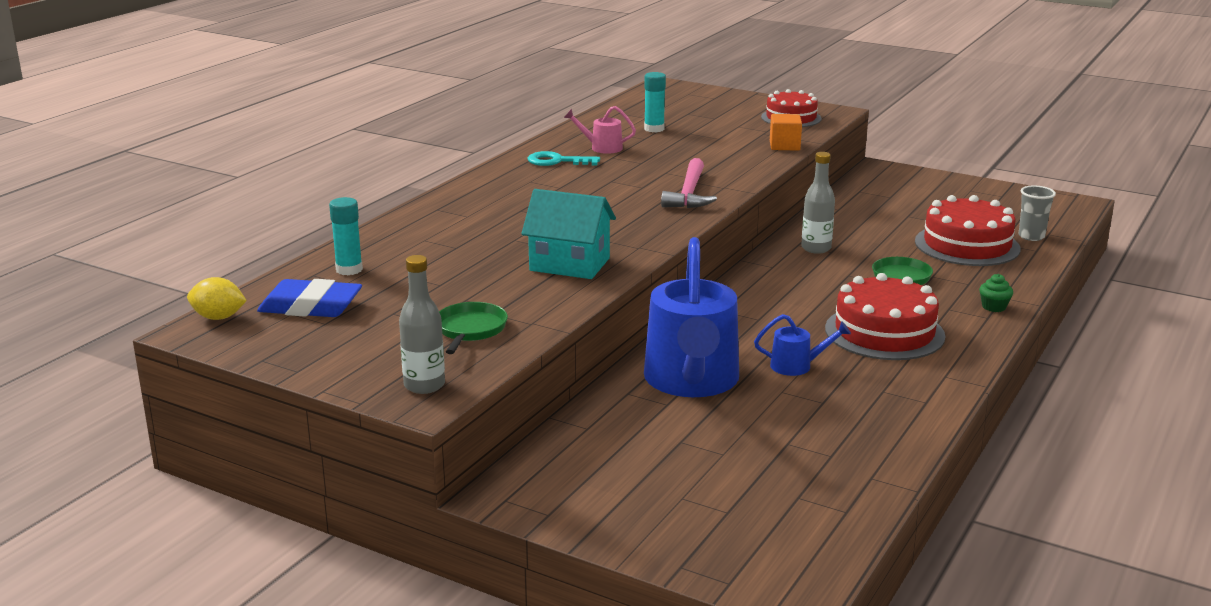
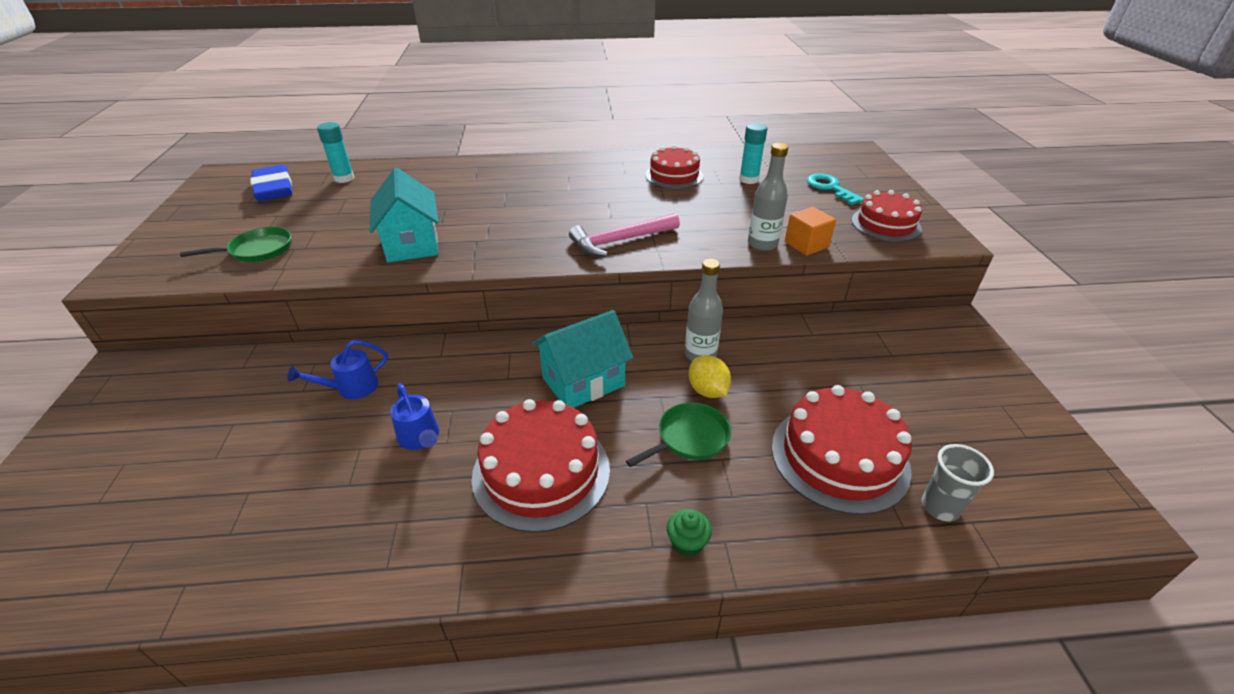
camera: 55 degrees right, 15 degrees up
yellow lemon [187,277,247,320] -> yellow lemon moved to [688,355,731,398]
grey bottle [399,255,445,394] -> grey bottle moved to [748,143,788,251]
turquoise key [528,151,600,166] -> turquoise key moved to [807,173,864,205]
pink watering can [564,106,636,154] -> red cake [645,145,703,189]
blue watering can [644,237,739,397] -> blue watering can [287,340,388,399], size x0.42
none -> turquoise house [532,310,633,408]

